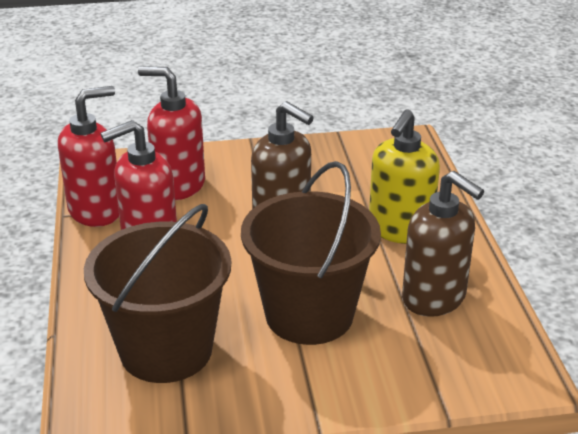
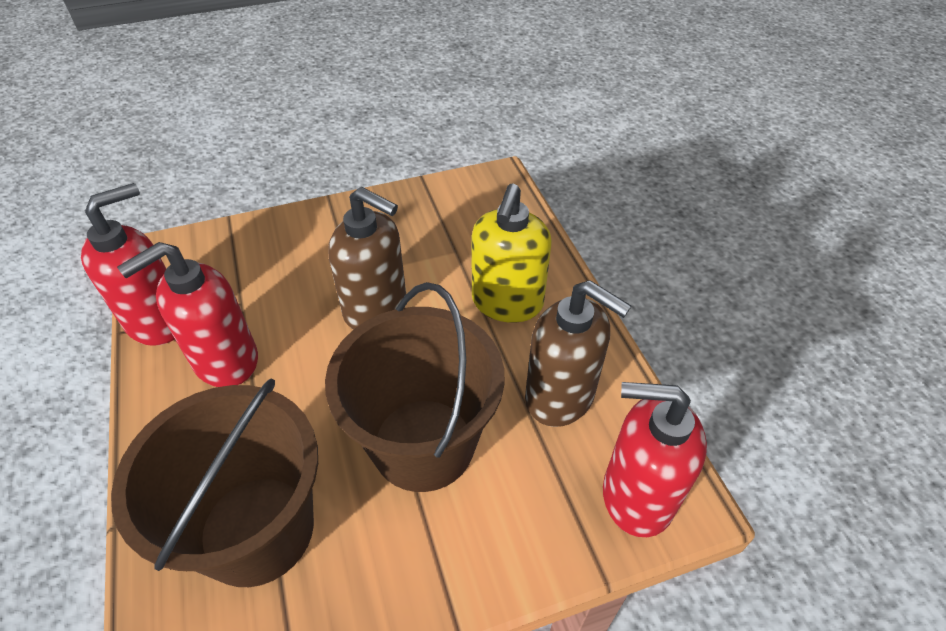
camera: 10 degrees left, 15 degrees up
red soap dispenser [138,66,205,200] -> red soap dispenser moved to [603,382,707,537]

